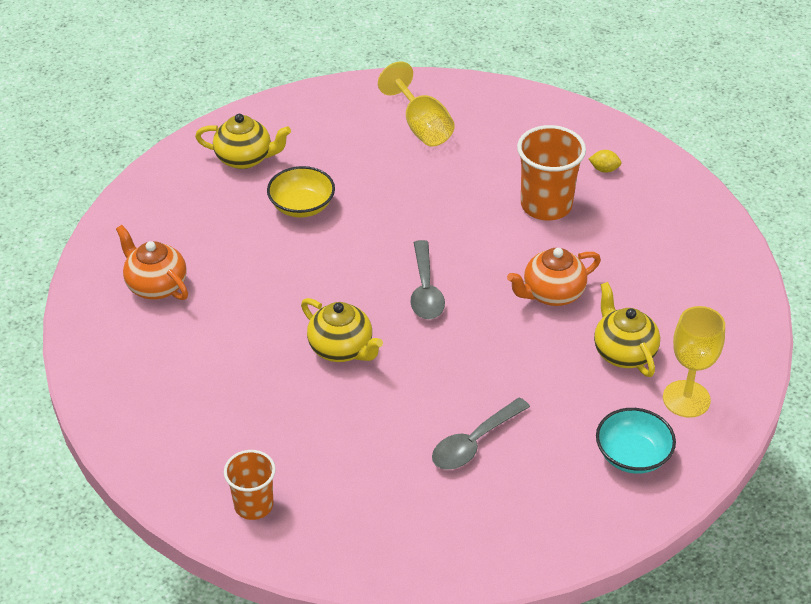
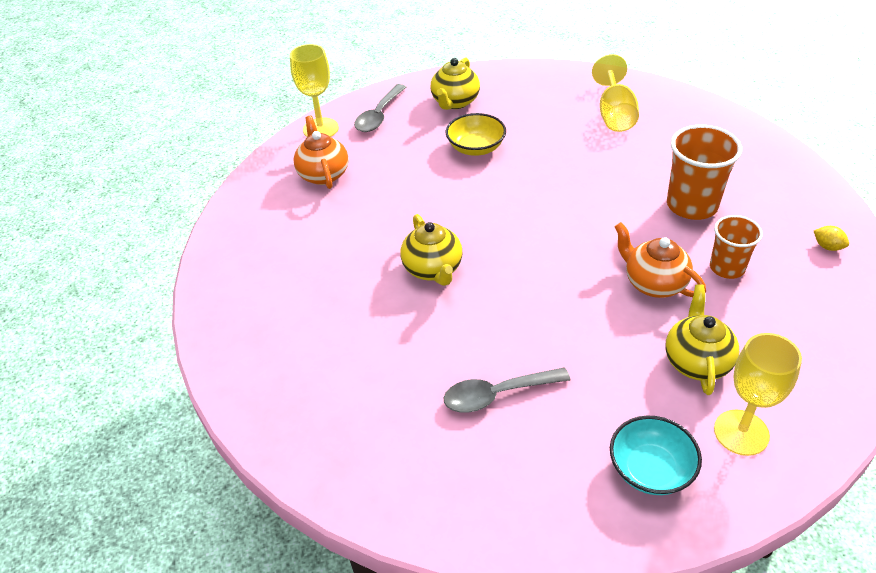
camera: 30 degrees right, 0 degrees up
yellow teapot [195,114,291,169] -> yellow teapot turned 75 degrees clockwise [430,57,480,110]
orange cup [224,450,276,520] -> orange cup moved to [710,215,763,279]
grey spoon [410,240,445,320] -> grey spoon moved to [354,84,406,132]
orange teapot [507,248,601,306] -> orange teapot turned 45 degrees clockwise [615,222,706,298]
yellow lemon [589,150,622,173] -> yellow lemon moved to [814,226,849,251]
none -> yellow goblet [290,44,339,137]

